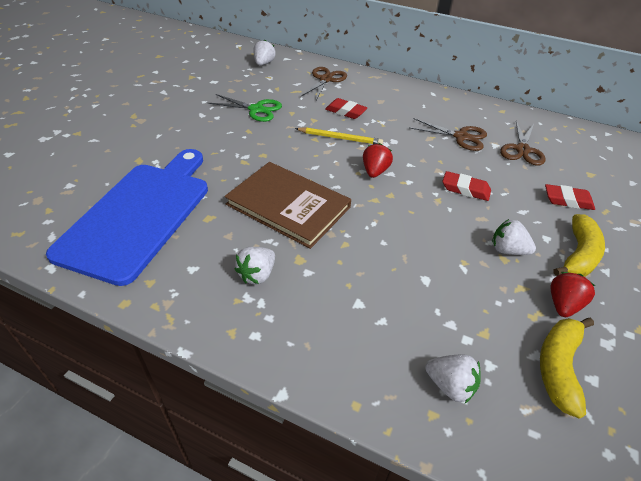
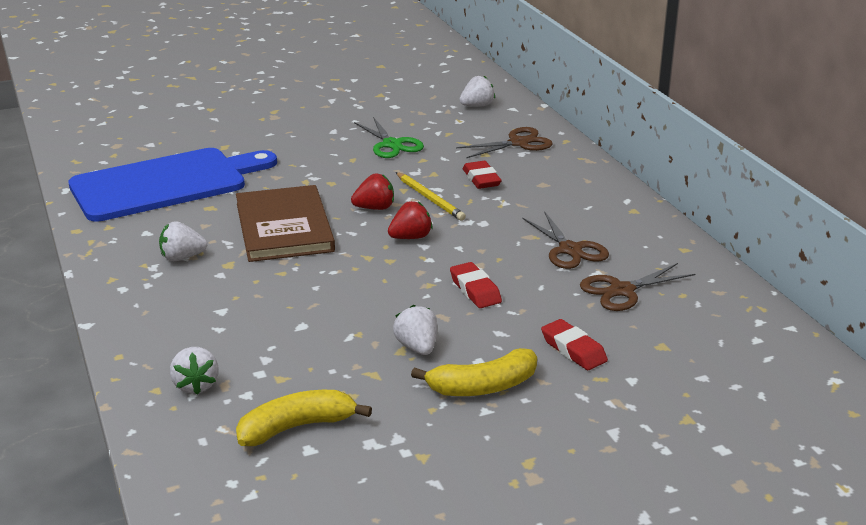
camera: 45 degrees right, 15 degrees down
red strawberry [550,272,595,317] -> red strawberry moved to [351,174,394,210]

